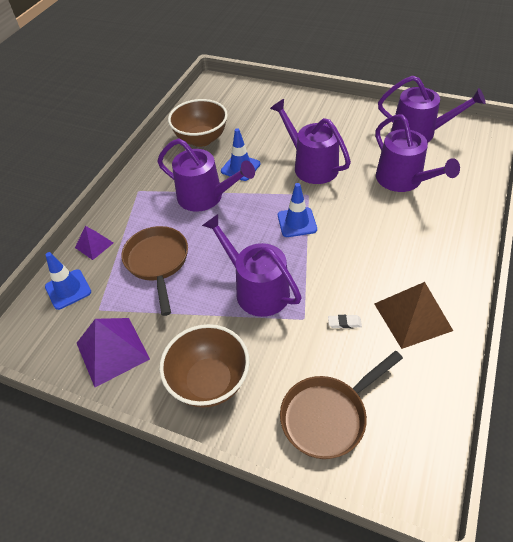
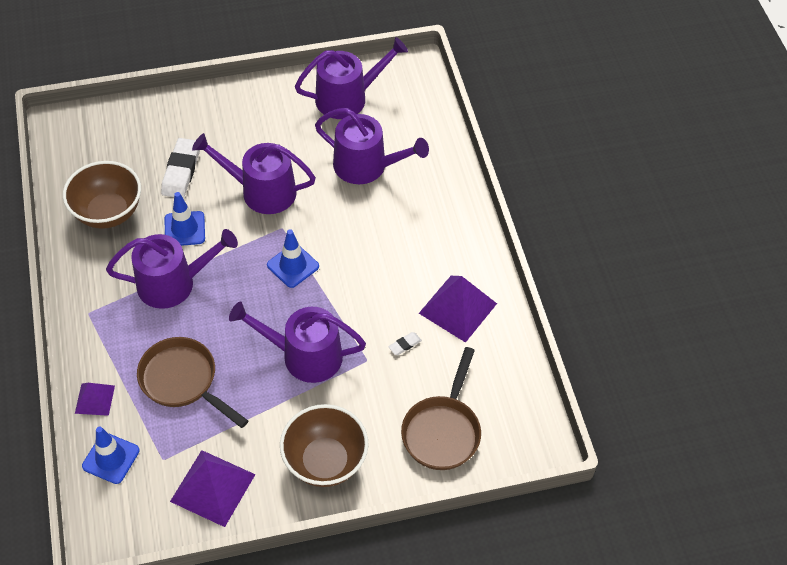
camera: 40 degrees left, 5 degrees up
brown pyramid [374,282,453,349] -> purple pyramid [419,276,497,343]
none -> white eraser [161,138,200,198]

